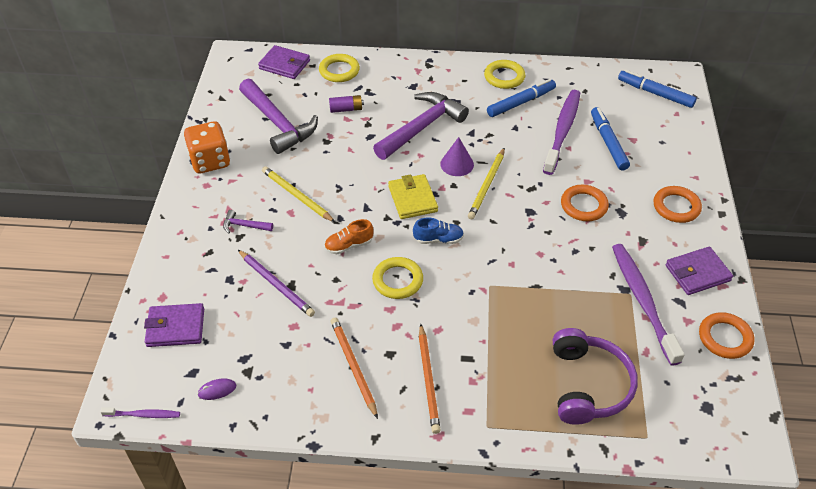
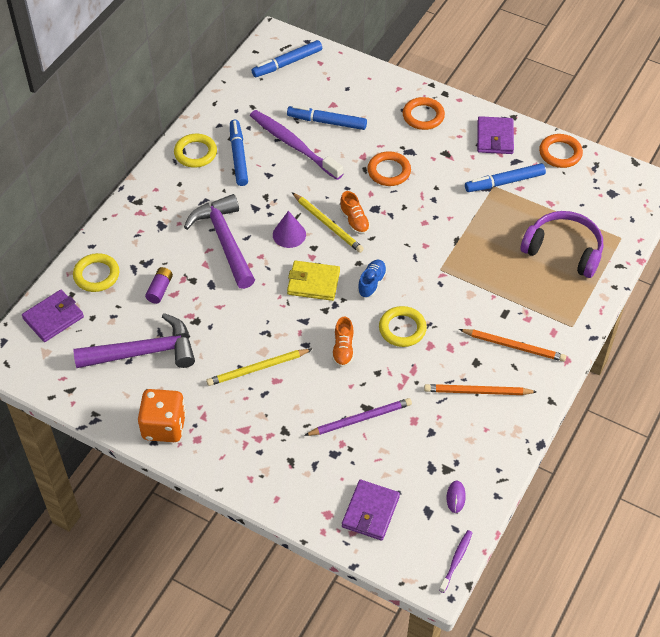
camera: 65 degrees left, 5 degrees up
purple hammer [223,210,273,233] -> none
purple toothbrush [612,244,685,366] -> blue marker [465,163,546,192]
none -> orange shoe [340,191,370,234]

